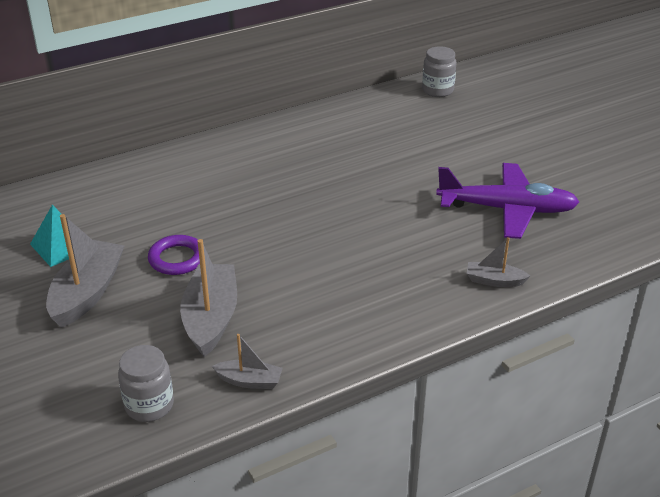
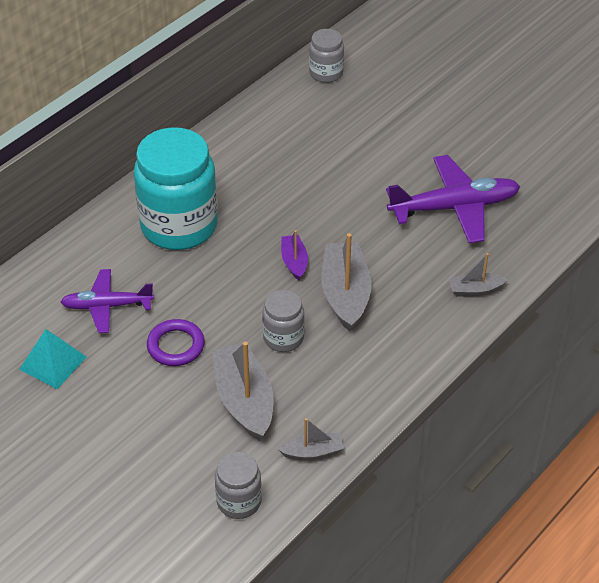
camera: 20 degrees left, 10 degrees up
grey boat [46,214,124,328] -> grey boat moved to [321,233,371,331]
none -> purple plane [60,269,154,333]
none -> turquoise jar [134,127,218,250]
none -> grey jar [262,290,305,352]
none -> purple boat [281,230,308,280]

